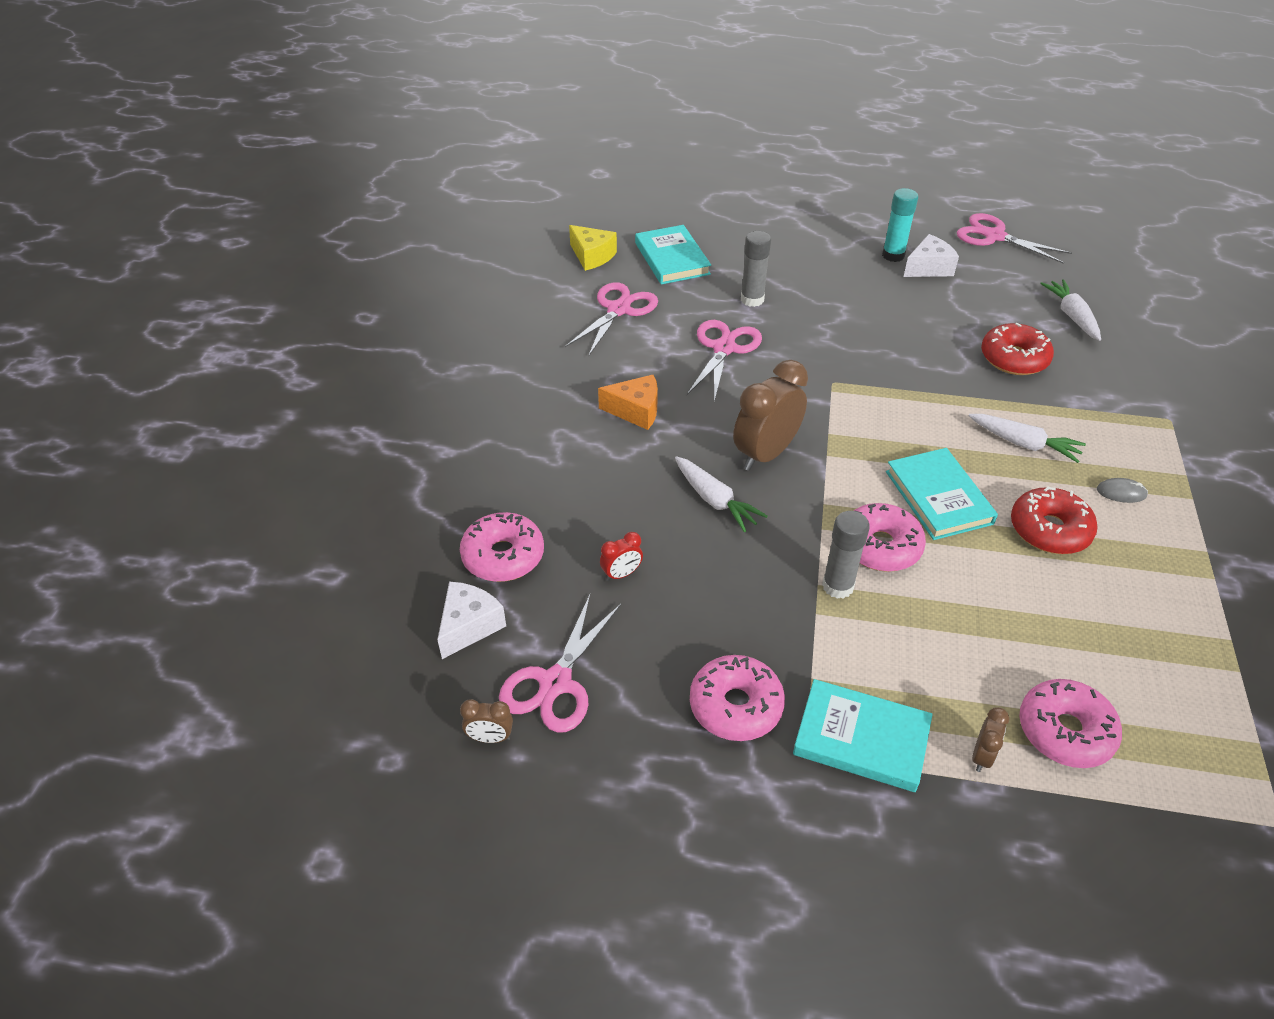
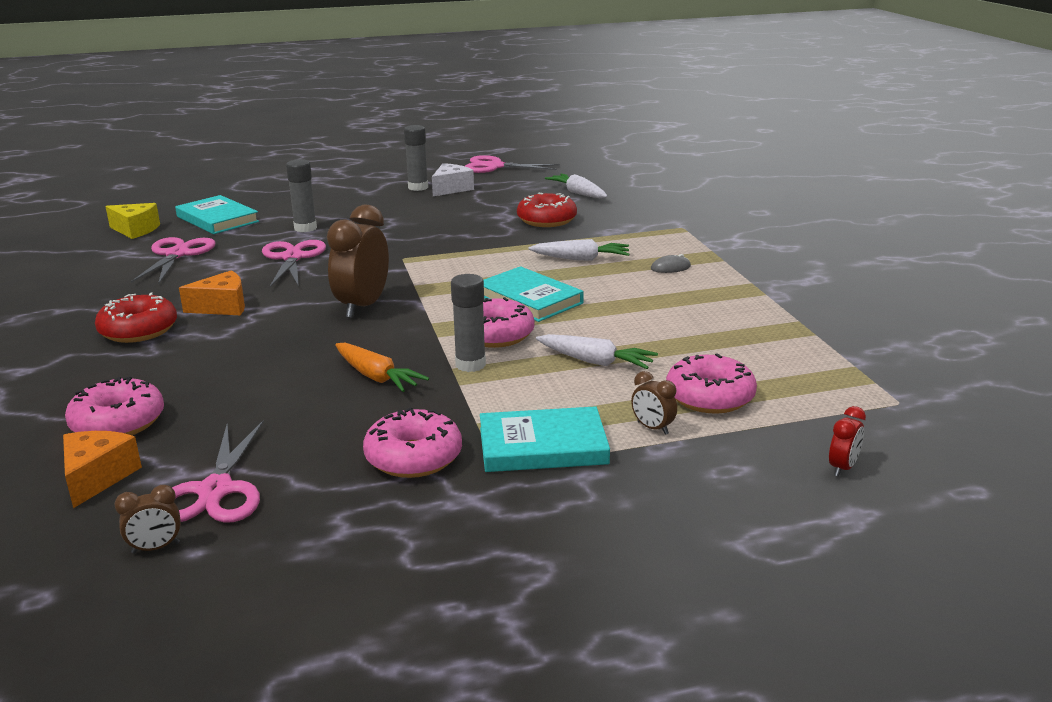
camera: 25 degrees left, 20 degrees down
white cheese [437,582,506,659] -> orange cheese [63,431,142,508]
red clock [600,532,643,581] -> red clock moved to [829,406,866,477]
white carrot [675,456,767,532] -> white carrot moved to [536,334,658,369]
turquoise glue stick [882,188,918,262] -> grey glue stick [404,125,428,191]
brown clock [972,707,1010,772] -> brown clock turned 135 degrees clockwise [631,371,677,435]
red donut [1011,486,1097,554] -> red donut moved to [95,292,177,343]
none -> orange carrot [335,343,429,392]

